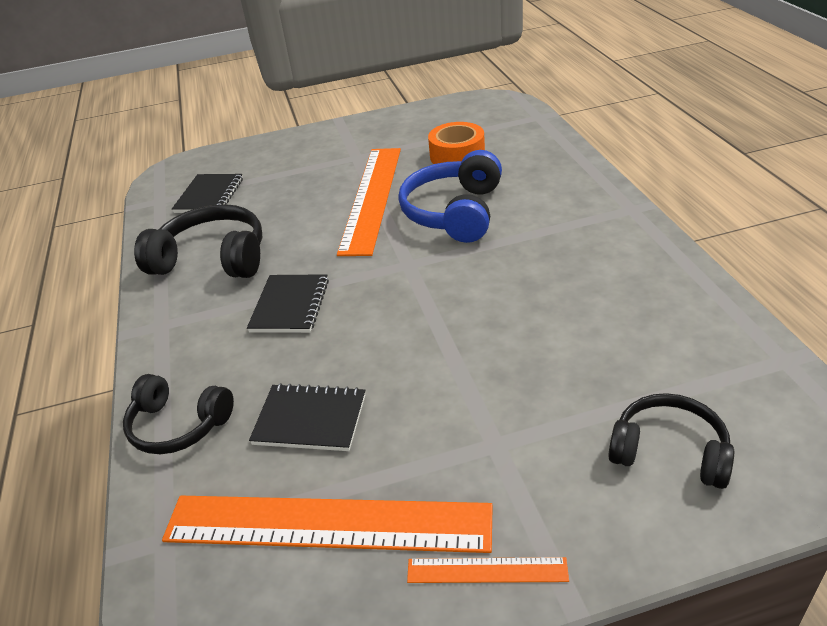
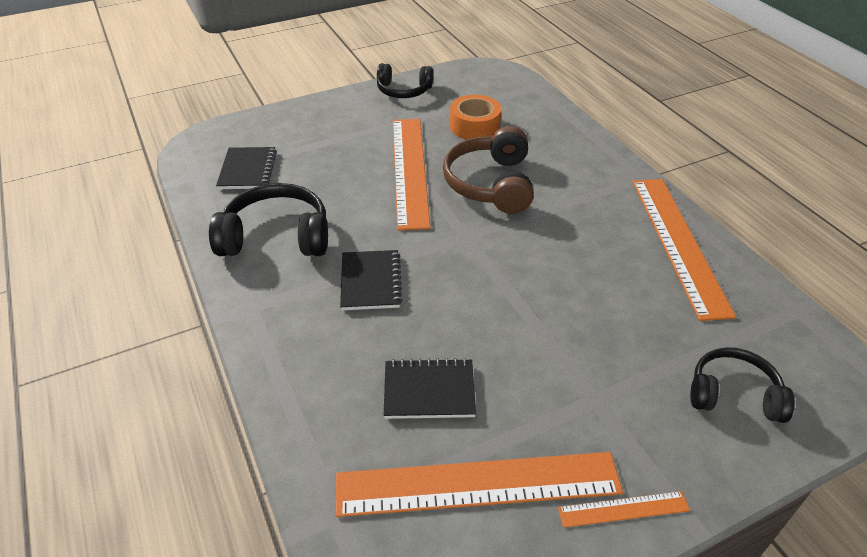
camera: 15 degrees left, 5 degrees up
black headphones [123,374,234,454] -> black headphones moved to [377,63,433,98]
blue headphones [398,150,502,243] -> brown headphones [443,126,534,214]
none -> orange ruler [633,179,736,321]

